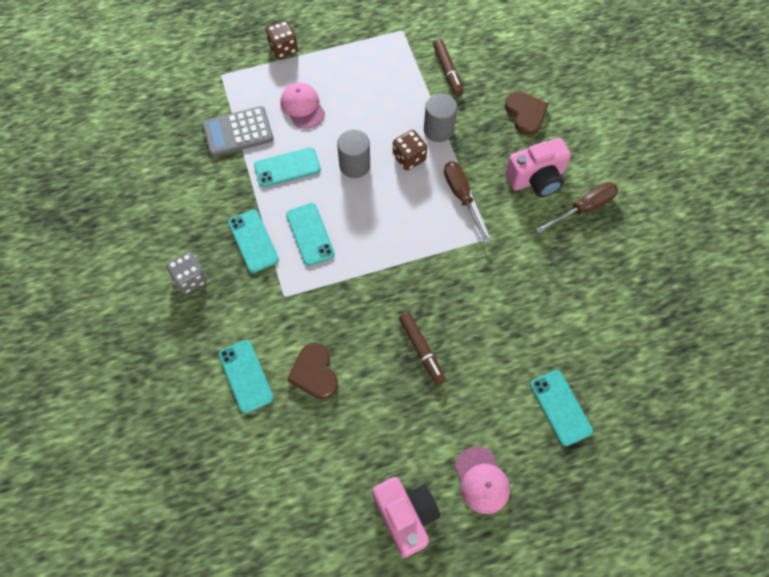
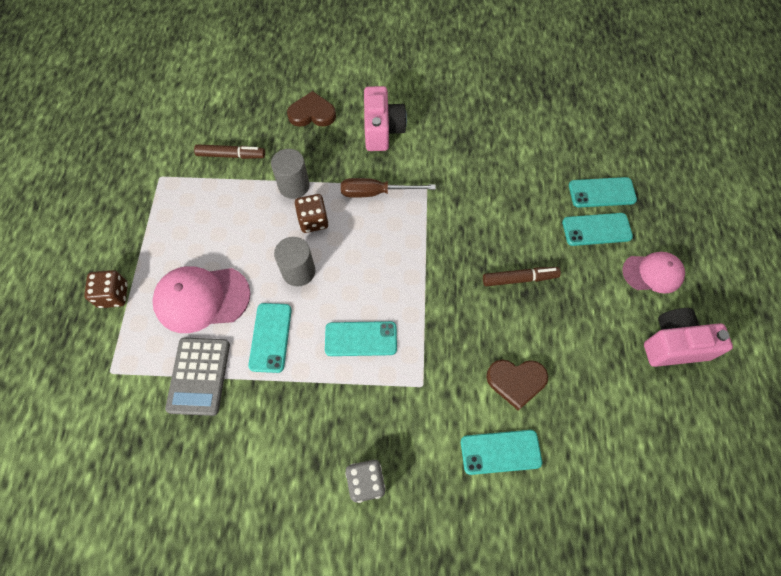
camera: 70 degrees left, 0 degrees up
turquoise phone [228,210,279,273] -> turquoise phone moved to [562,213,633,246]
pink cap [281,83,325,129] -> pink cap [153,266,250,333], size x1.55
brown screwdriver [536,182,618,233] -> none

